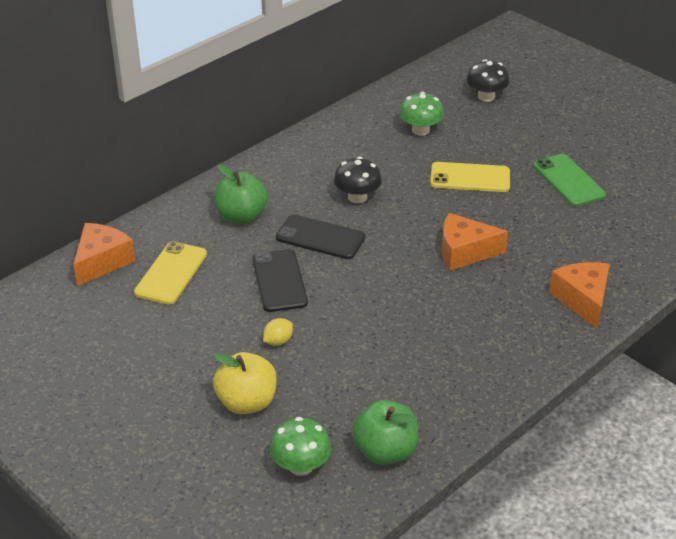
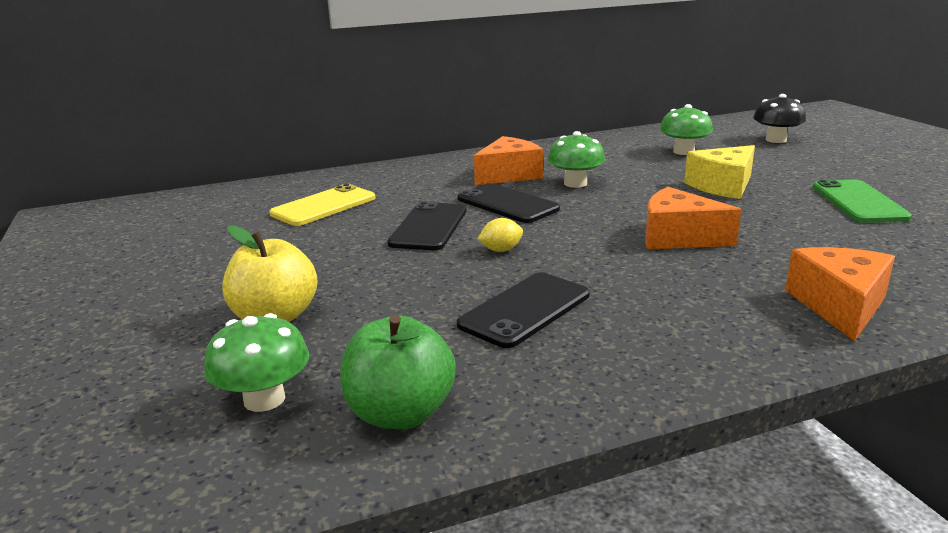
camera: 25 degrees right, 15 degrees down
orange cheese [73,223,135,286] -> orange cheese moved to [474,136,543,185]
green apple [215,164,268,224] -> none
yellow lemon [263,318,293,346] -> yellow lemon moved to [478,218,523,252]
black mushroom [334,157,382,203] -> green mushroom [548,131,605,188]
yellow phone [430,162,510,192] -> yellow cheese [684,145,755,199]
none -> black phone [457,272,590,348]

